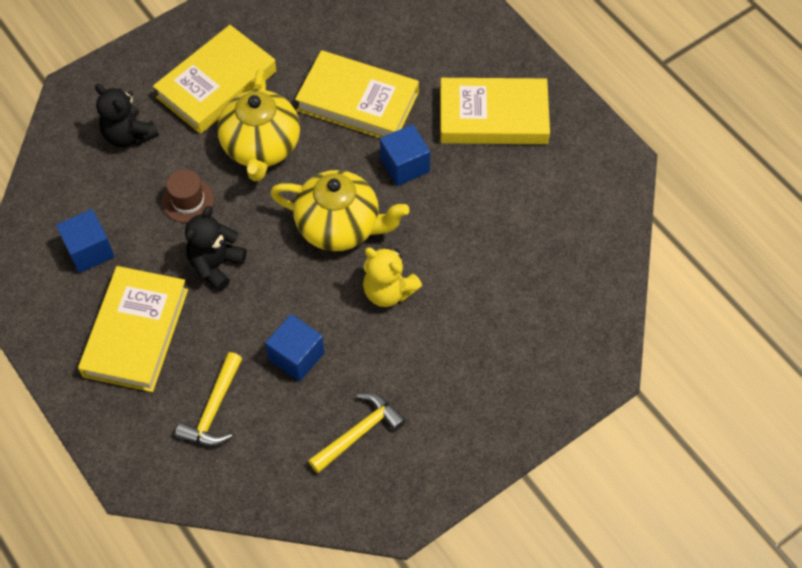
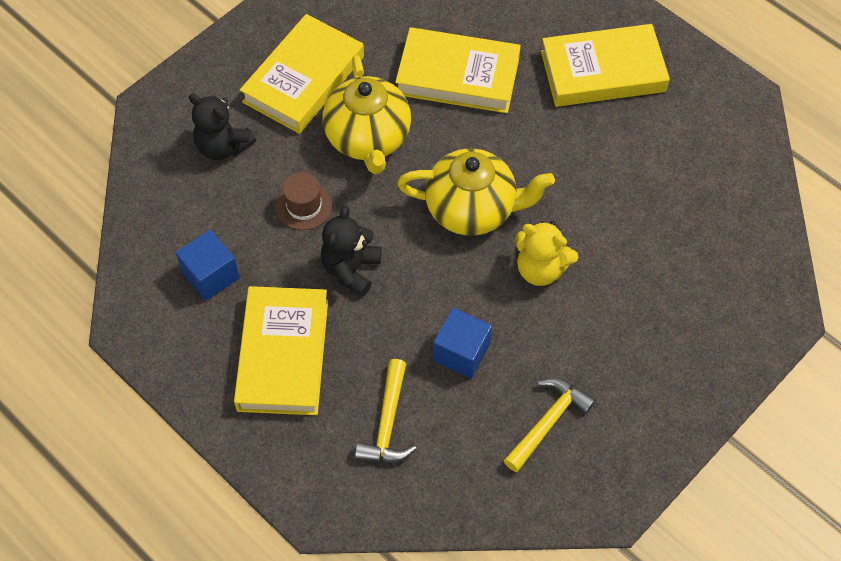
camera: 10 degrees left, 0 degrees up
blue cube [380,124,430,186] -> none

